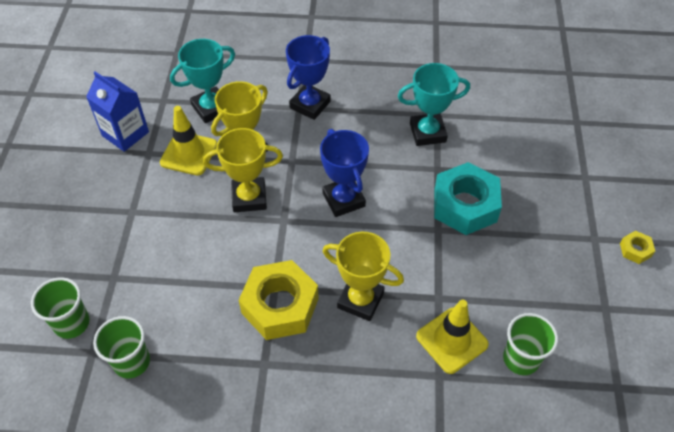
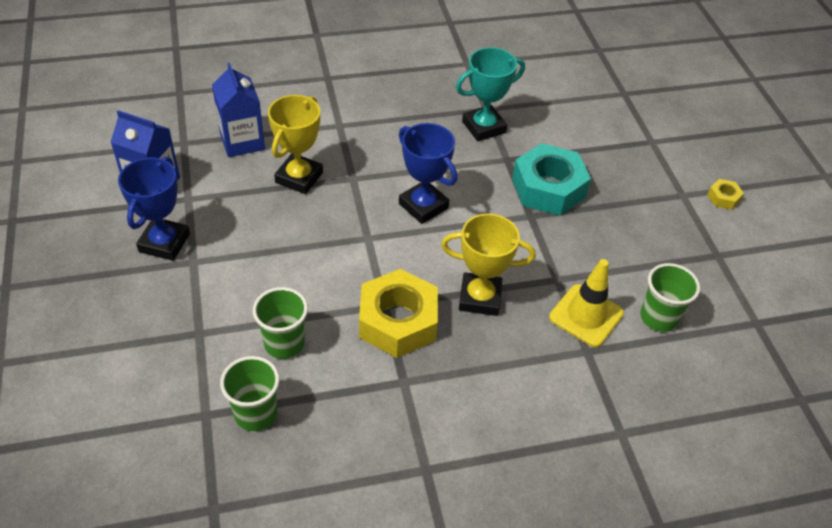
camera: 20 degrees left, 5 degrees down
green cup [31,277,89,339] -> green cup moved to [253,287,308,359]
yellow traffic cone [160,106,217,175] -> none
turquoise trophy [170,39,235,123] -> blue carton [212,63,265,157]
yellow trophy [203,128,283,212] -> none
blue trophy [286,35,331,120] -> blue trophy moved to [118,156,190,261]

